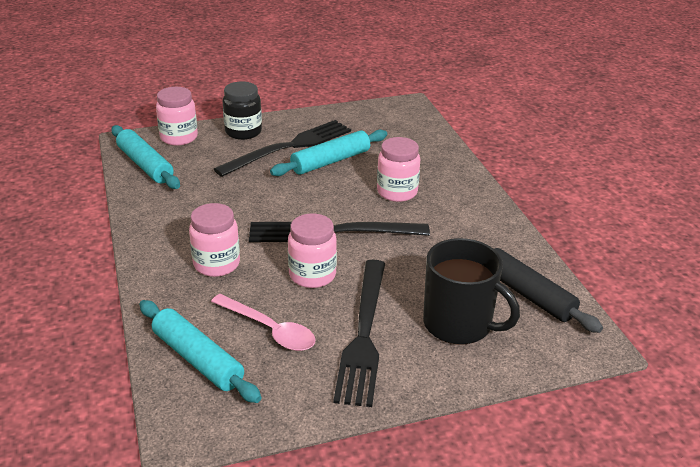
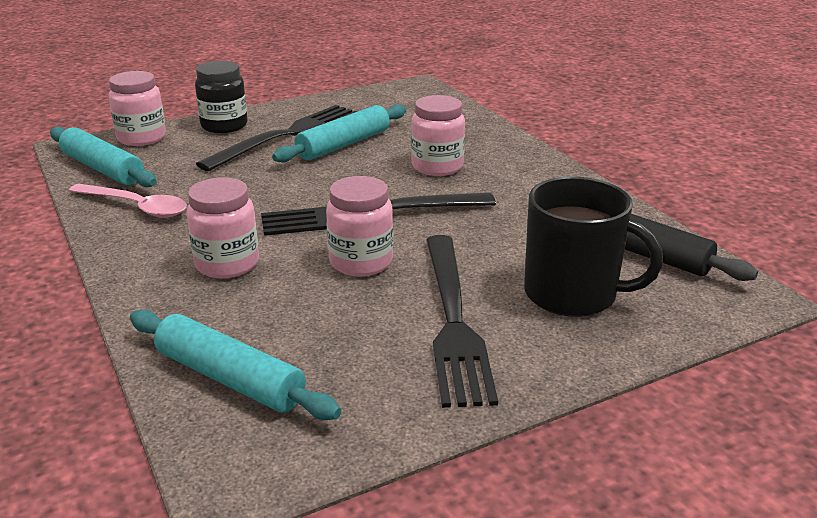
camera: 10 degrees left, 5 degrees down
pink spoon [211,294,315,351] -> pink spoon moved to [69,184,187,218]

